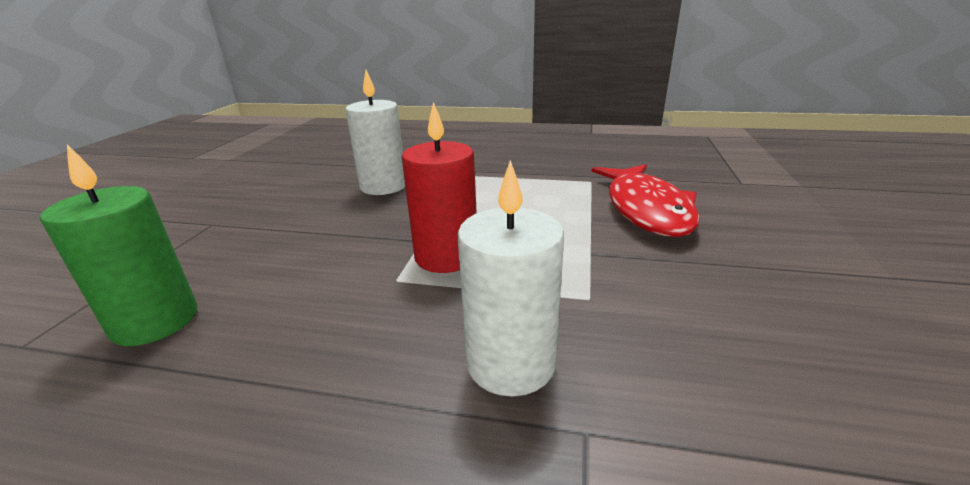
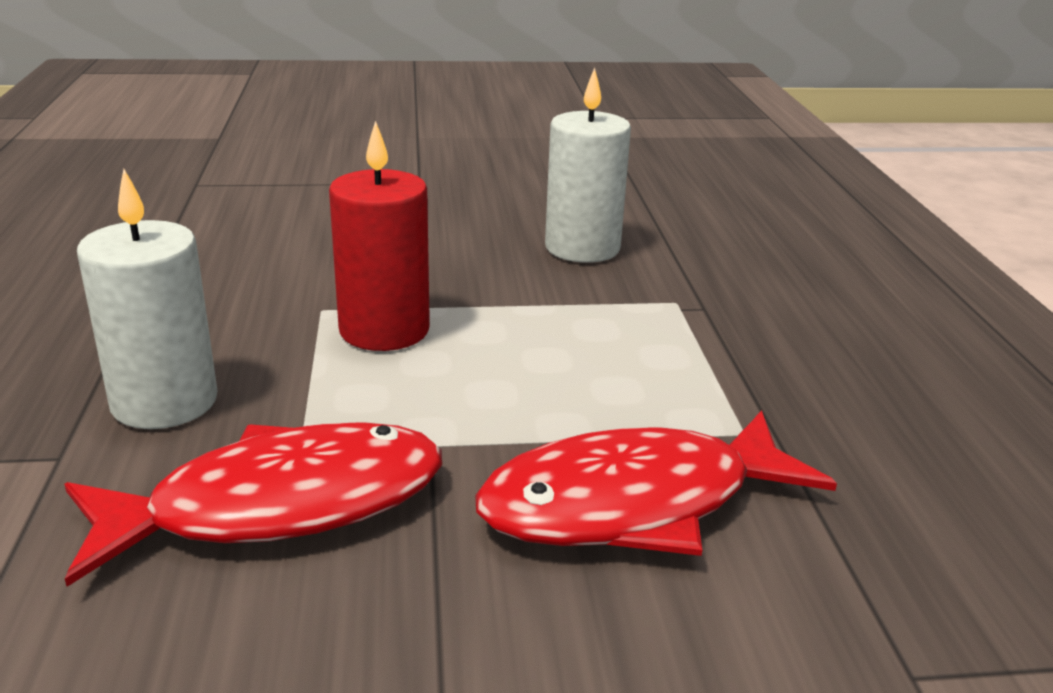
camera: 70 degrees right, 0 degrees up
green candle [40,144,197,346] -> none
none -> red fish [64,423,442,587]

